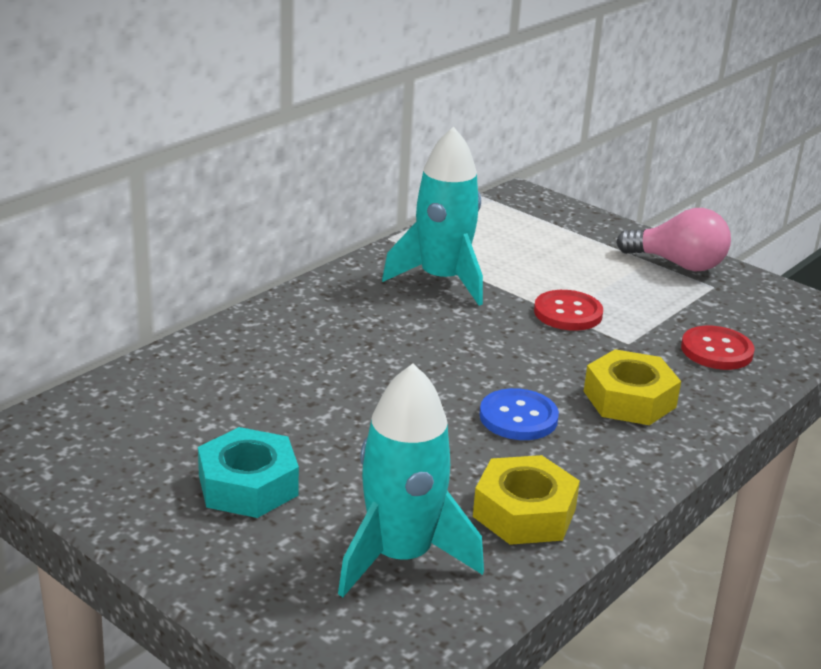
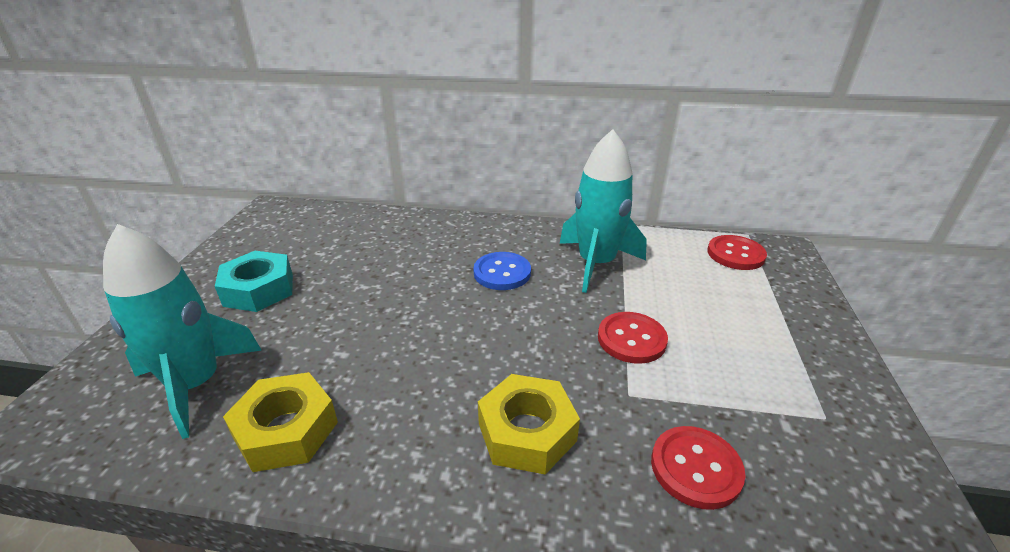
camera: 60 degrees right, 5 degrees up
blue button [479,388,559,440] -> blue button moved to [473,252,531,290]
pink light bulb [616,208,731,271] -> none
none -> red button [707,235,767,270]

